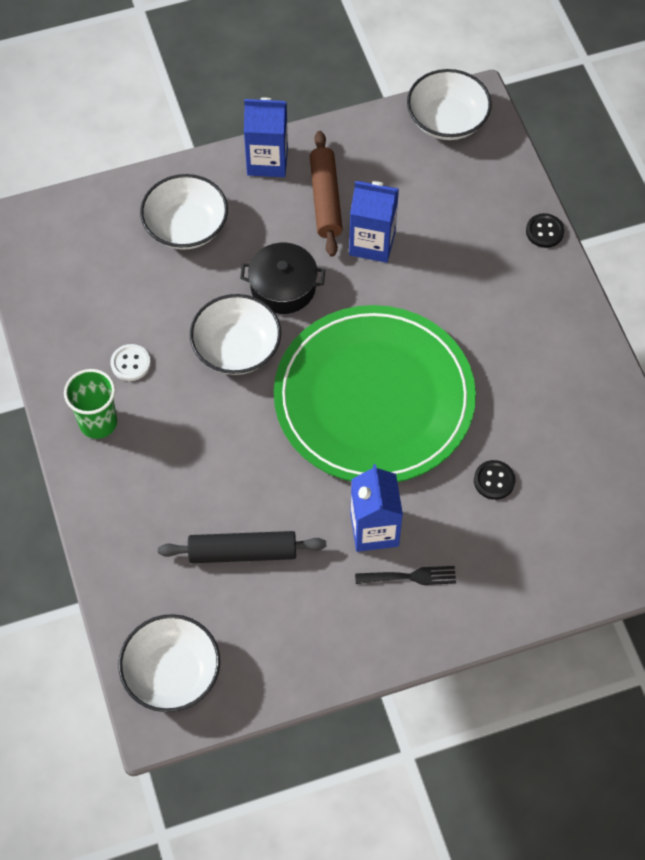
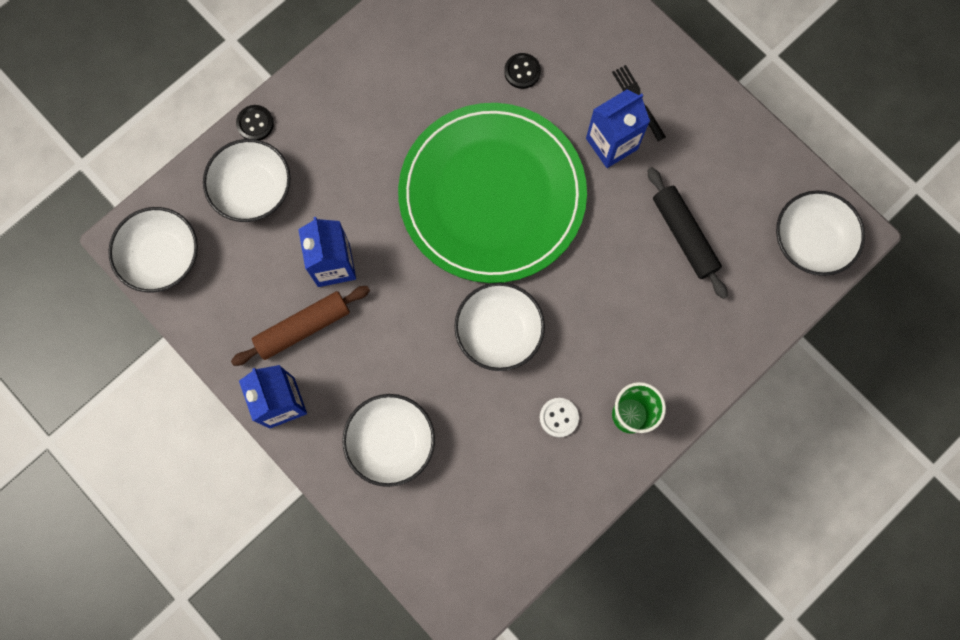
camera: 115 degrees left, 15 degrees up
black pot [240,243,325,314] -> none
none -> white bowl [203,139,291,222]

